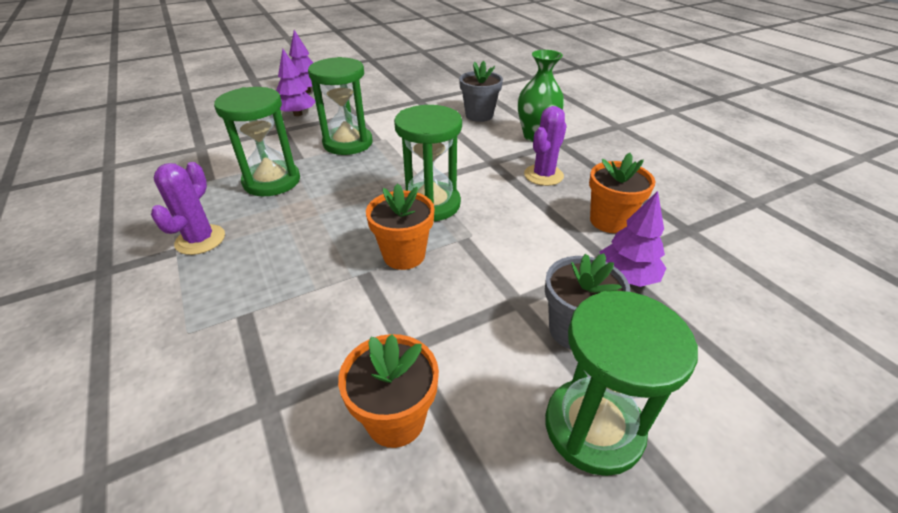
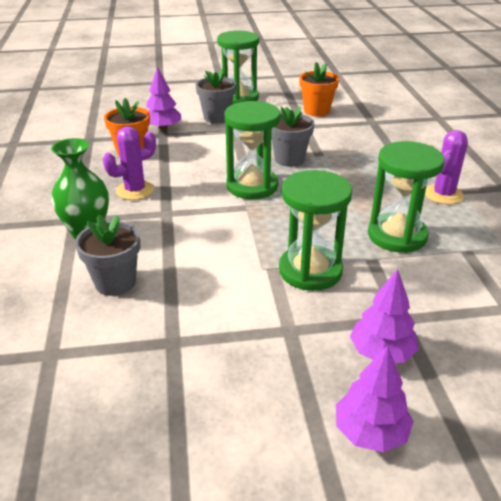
camera: 160 degrees left, 5 degrees down
orange flower pot [366,183,435,270] -> grey flower pot [271,106,314,167]

